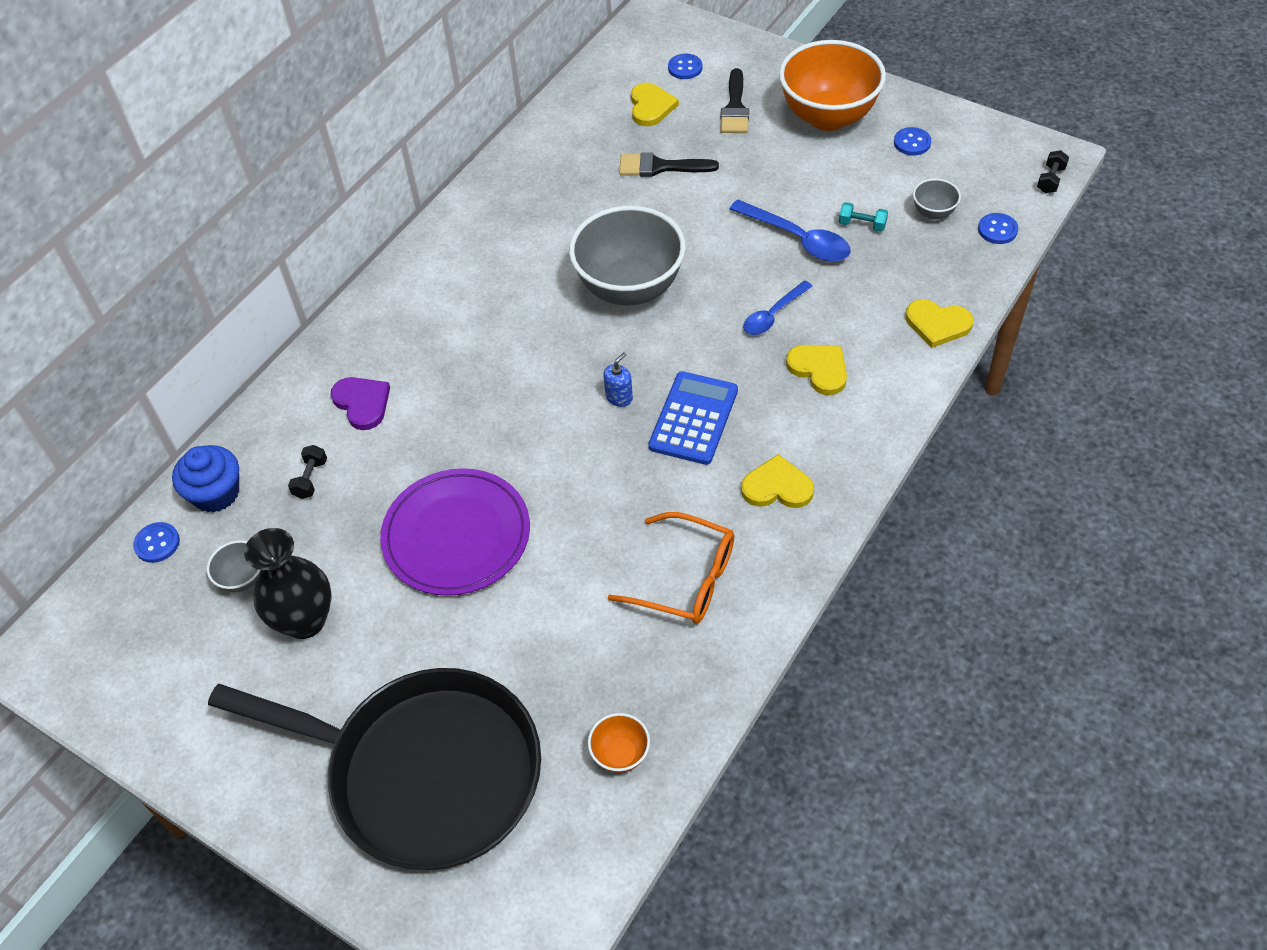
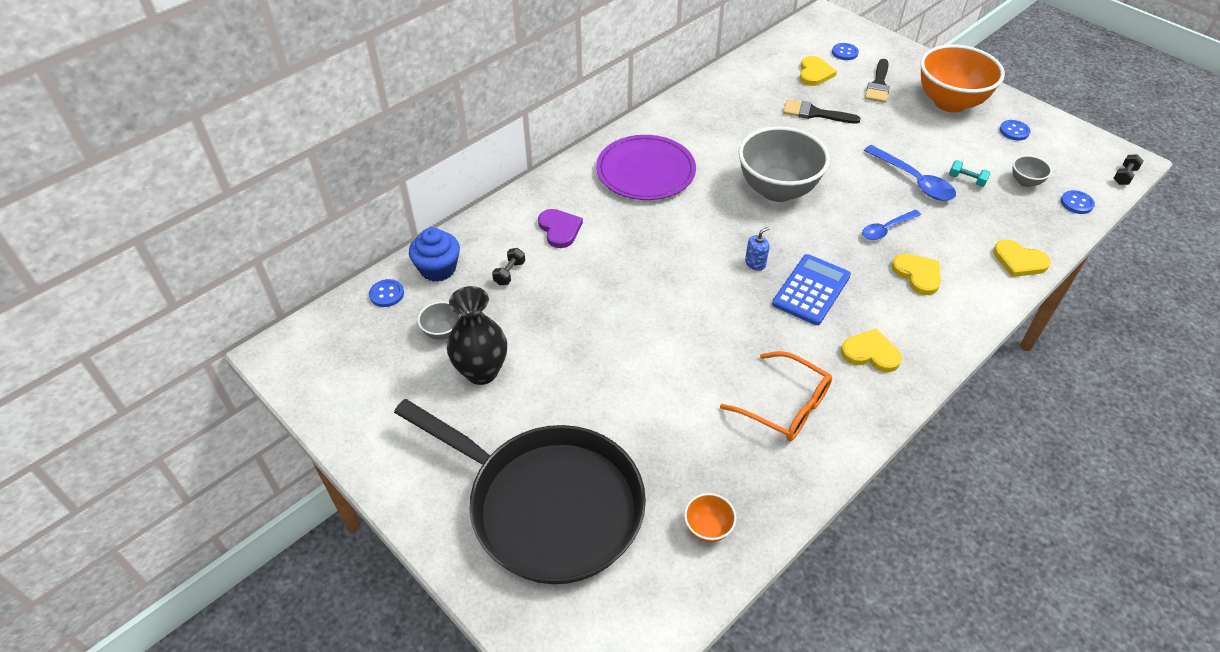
camera: 10 degrees right, 5 degrees down
purple plate [380,468,530,596] -> purple plate moved to [596,135,696,200]

